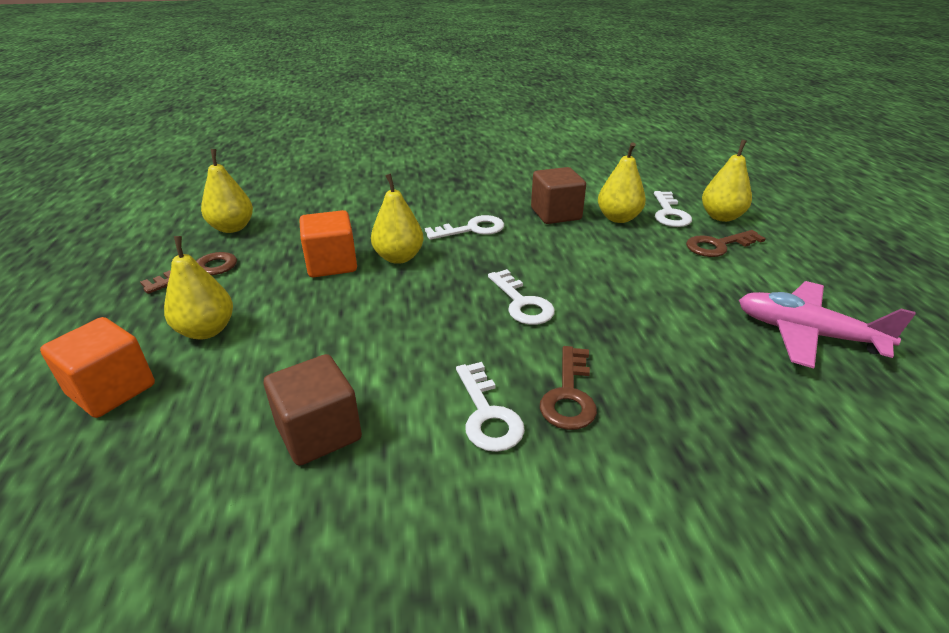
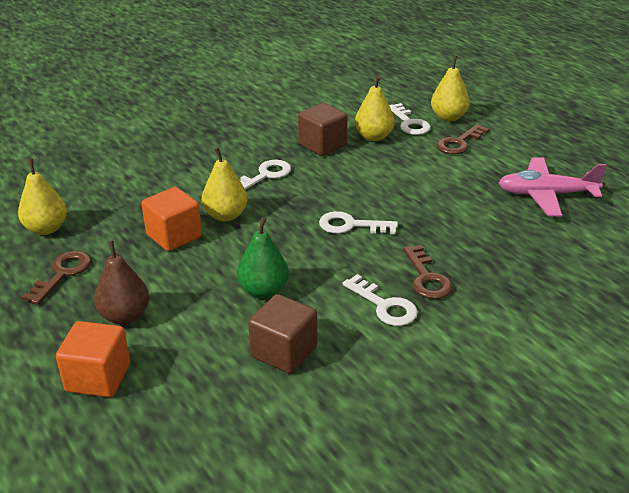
camera: 25 degrees left, 0 degrees up
yellow pear [164,236,233,340] -> brown pear [94,240,149,324]
white key [488,269,555,325] -> white key turned 150 degrees clockwise [319,211,398,234]
none -> green pear [237,217,289,299]

